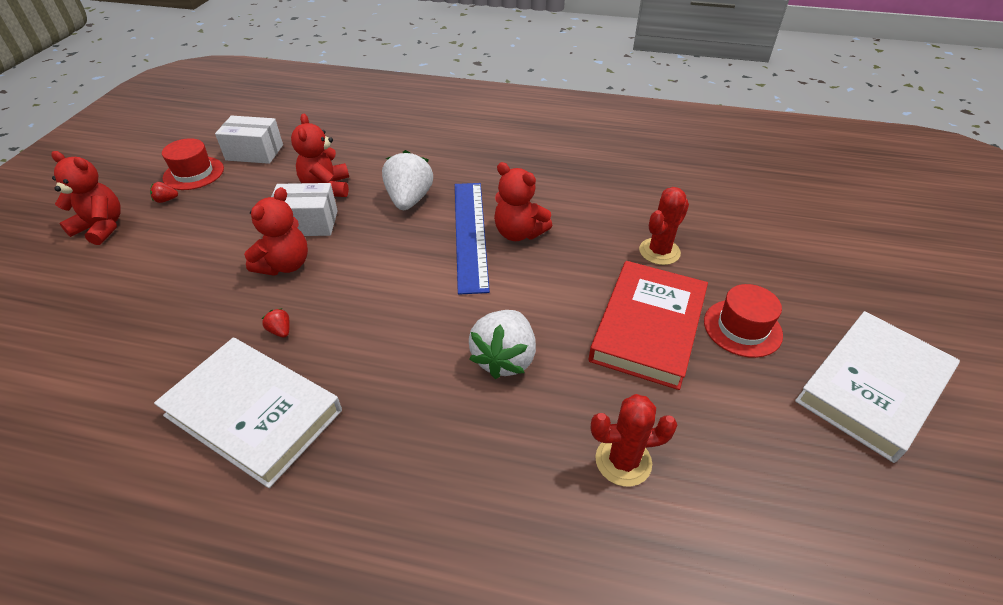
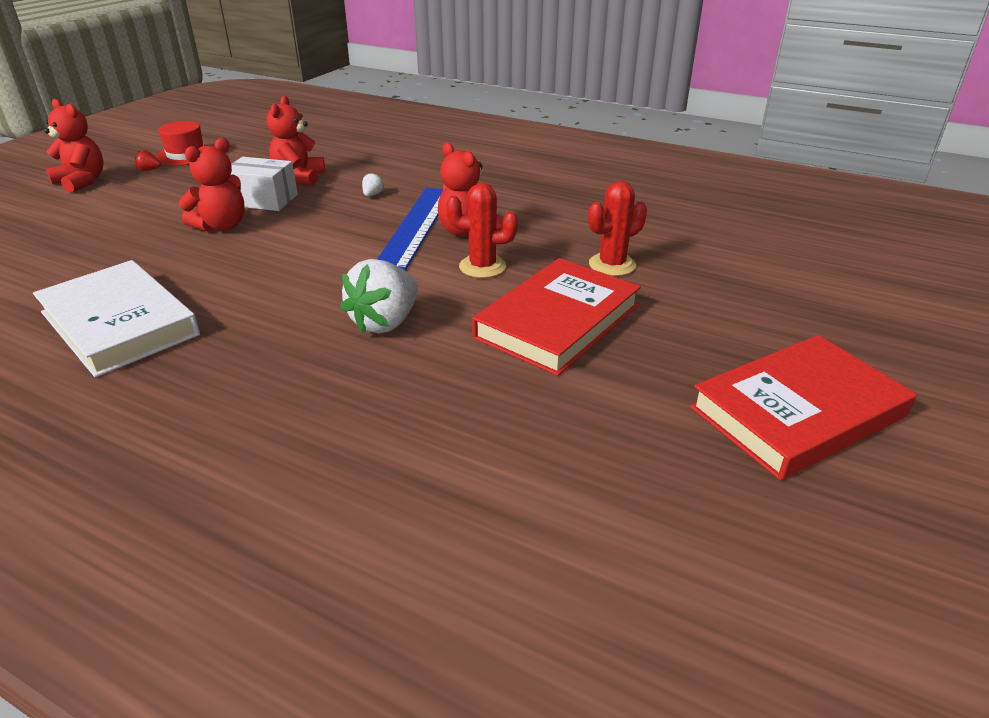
camera: 15 degrees right, 10 degrees down
white box [215,116,283,164] -> none
red strawberry [262,308,290,338] -> none
white strawberry [382,150,433,210] -> white strawberry [362,172,384,196], size x0.41
red cactus [591,394,677,487] -> red cactus moved to [446,183,518,278]
red hat [704,284,783,358] -> none
white book [795,311,960,463] -> red book [690,335,917,480]

